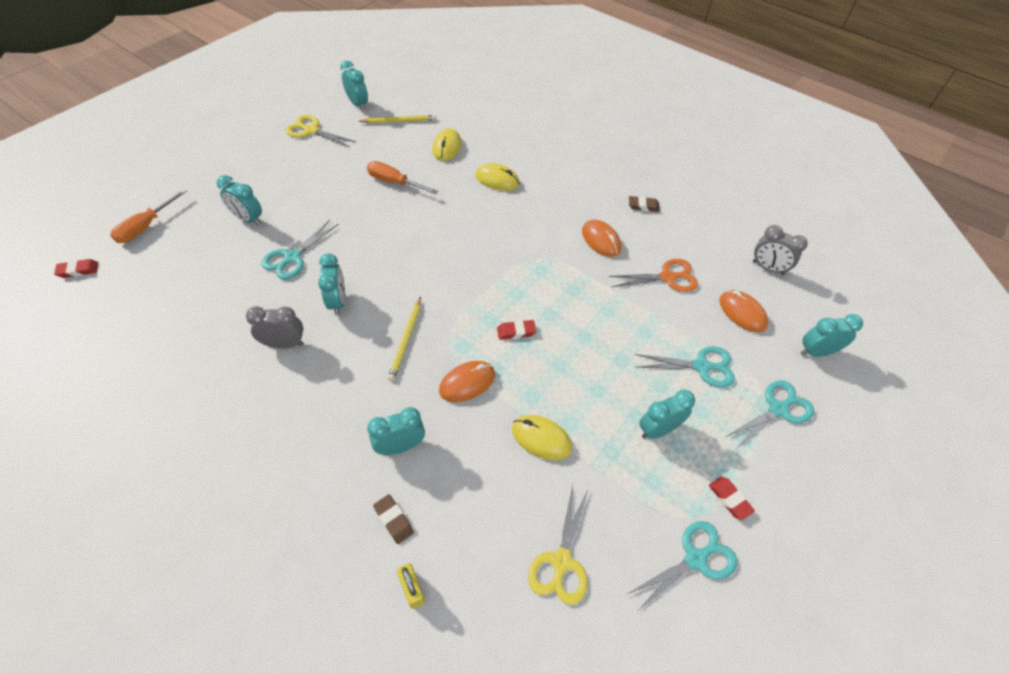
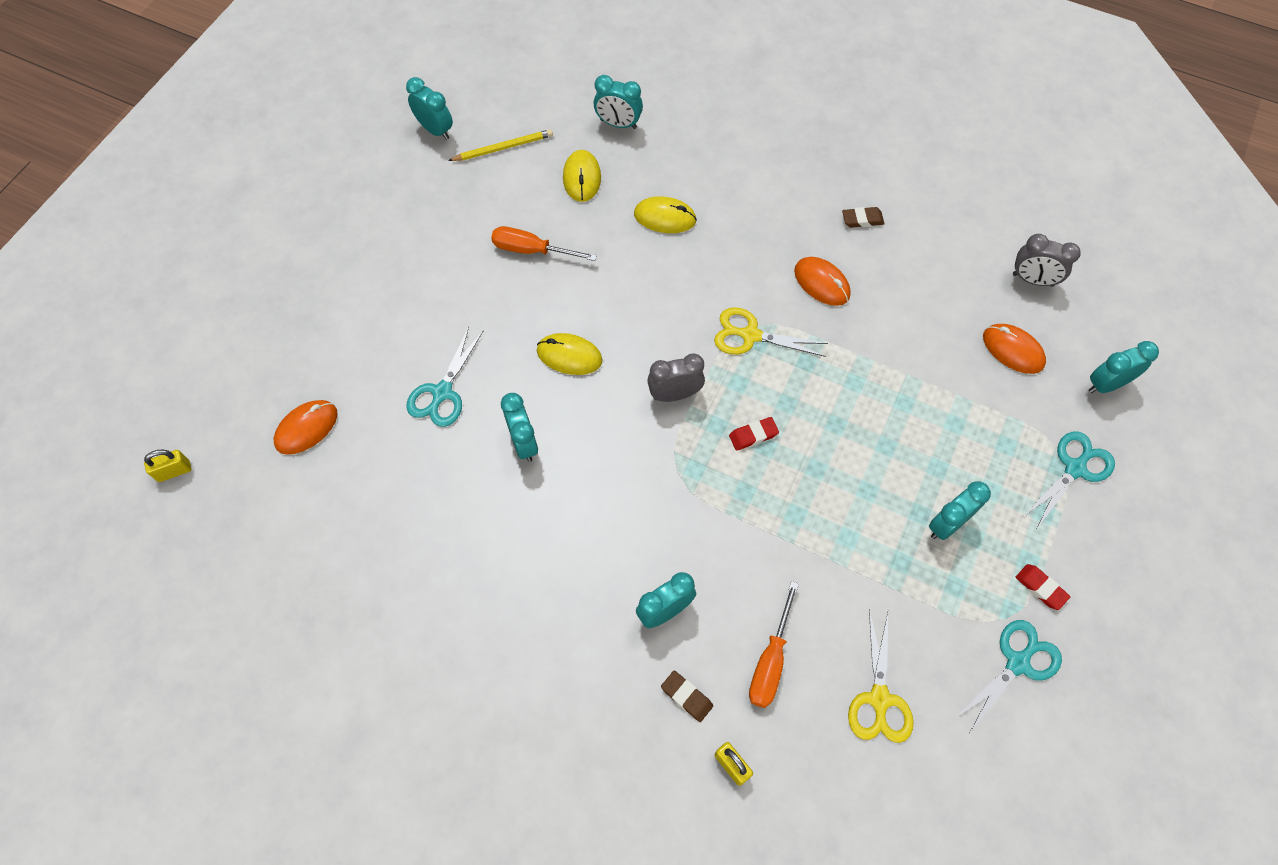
camera: 10 degrees left, 10 degrees up
red eraser [54,259,99,278] -> yellow padlock [144,450,192,482]
orange screwdriver [110,189,187,243] -> orange screwdriver moved to [749,581,799,708]
turquoise clock [217,175,262,225] -> turquoise clock moved to [594,75,643,129]
grey clock [246,306,303,349] -> grey clock moved to [647,354,705,402]
yellow scissors [285,115,356,147] -> yellow scissors moved to [714,307,828,357]
yellow pencil [388,297,421,381] -> none
orange mouse [439,361,495,402] -> orange mouse moved to [274,400,338,455]
yellow mouse [512,415,572,460] -> yellow mouse moved to [537,333,603,375]
orange scissors [608,259,698,292] -> none
turquoise scissors [635,346,735,387] -> none

